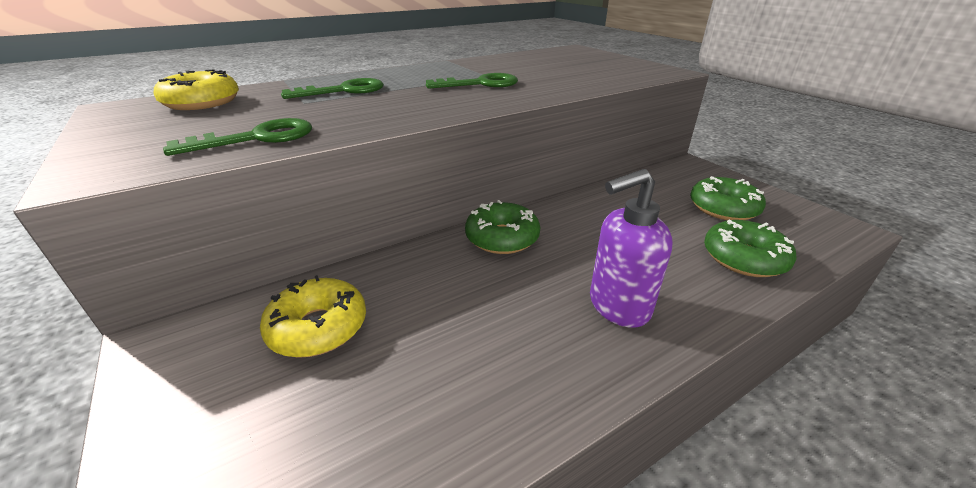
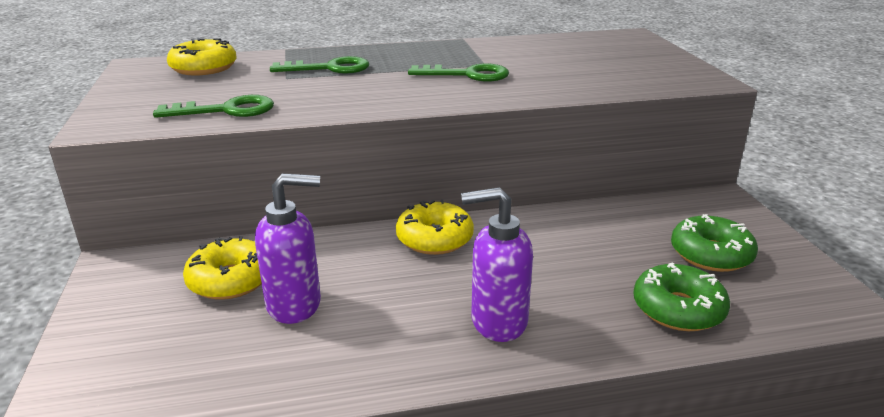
camera: 20 degrees right, 5 degrees down
green donut [465,200,540,254] -> yellow donut [396,200,474,255]
none -> purple soap dispenser [255,173,321,324]

